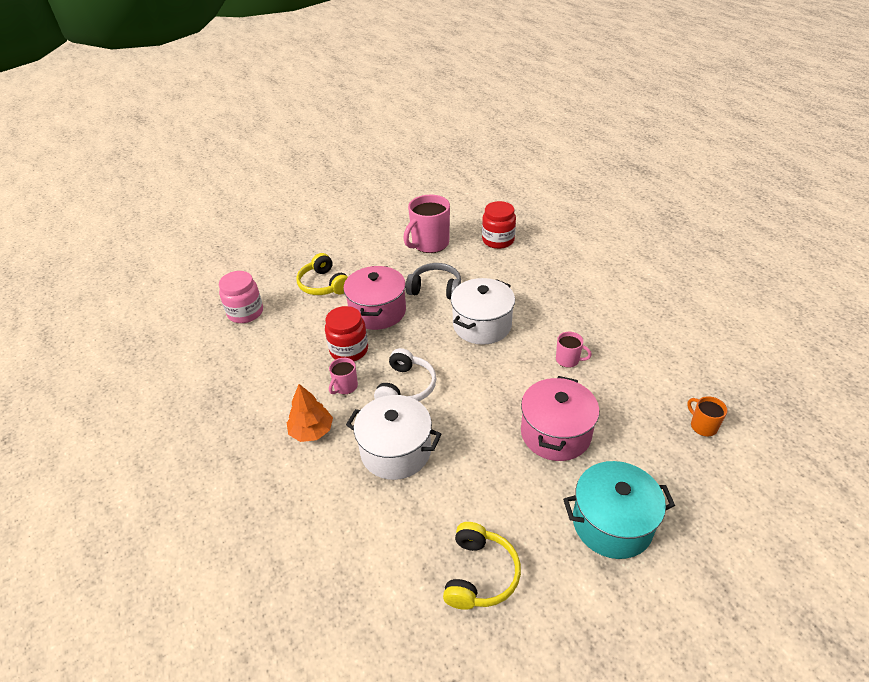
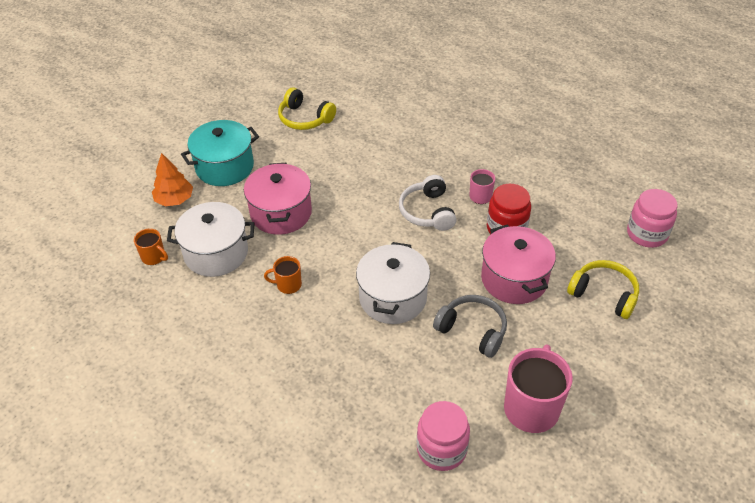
camera: 155 degrees right, 5 degrees up
orange tree [286,384,333,442] -> orange tree moved to [152,153,193,206]
white pot [346,395,441,480] -> white pot moved to [167,202,254,277]
grey headphones [406,263,461,300] -> grey headphones turned 135 degrees counterclockwise [433,295,507,358]
yellow headphones [443,522,521,610] -> yellow headphones turned 45 degrees counterclockwise [278,87,336,130]
red jar [482,201,516,249] -> pink jar [417,401,470,471]
pink mug [556,332,592,368] -> orange mug [264,256,302,294]

